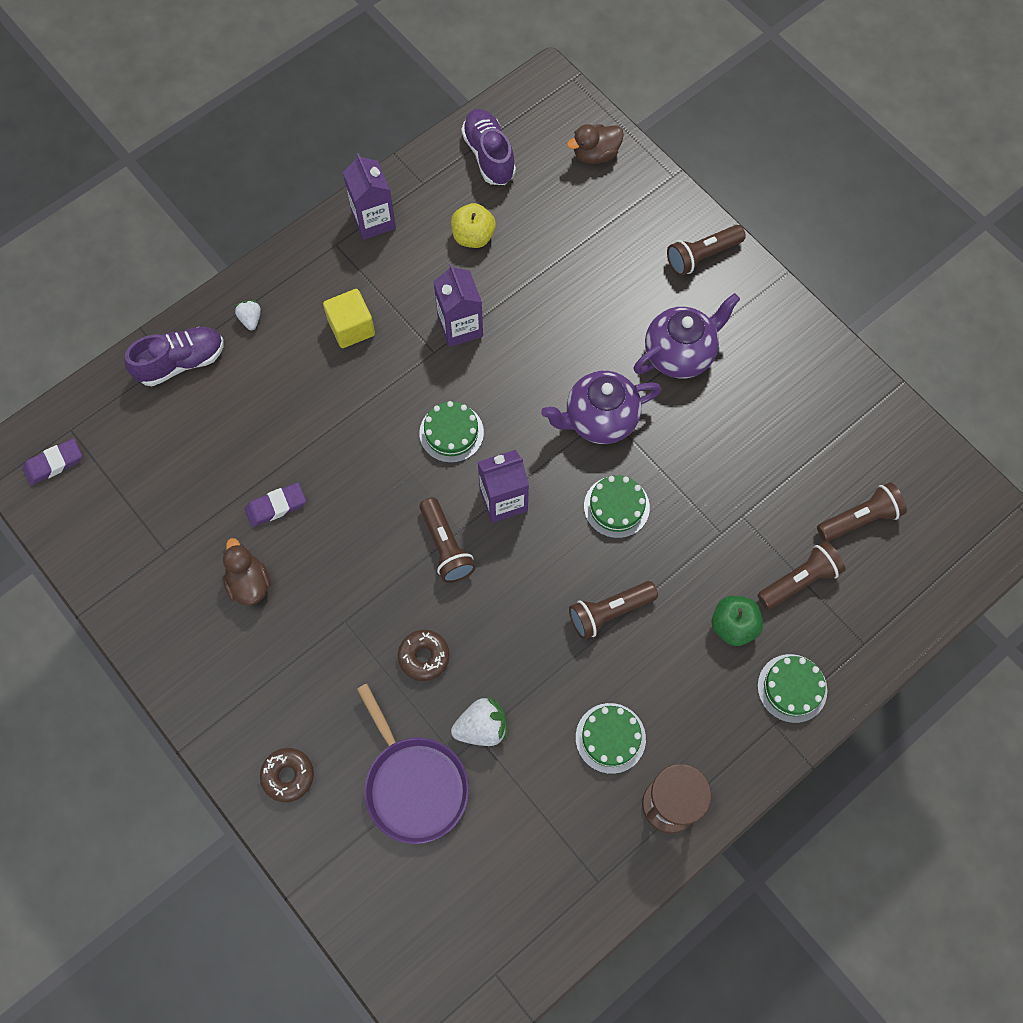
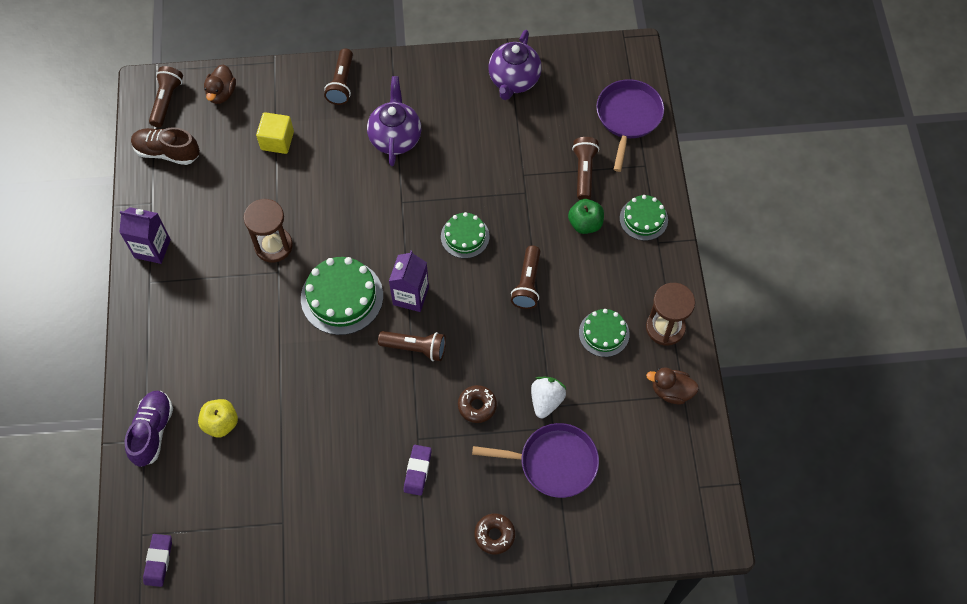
camera: 55 degrees left, 5 degrees down
brown duck [223,538,270,605] -> brown duck moved to [646,367,699,405]
white strawberry [235,300,261,331] -> none
purple eraser [245,483,306,527] -> purple eraser moved to [404,445,432,496]
yellow cube [323,289,375,348] -> yellow cube moved to [256,112,294,154]
green cake [419,401,484,463] -> green cake [301,257,383,335], size x1.65
purple carton [433,264,483,347] -> brown hourglass [244,199,293,263]
yellow apple [451,203,496,248] -> yellow apple moved to [198,399,238,438]
purple shoe [461,109,516,185] -> brown shoe [131,127,200,165]
purple teapot [541,371,661,444] -> purple teapot moved to [488,30,542,100]
brown flashlight [817,482,907,542] -> brown flashlight moved to [149,66,183,127]
none -> purple pan [596,79,664,172]

